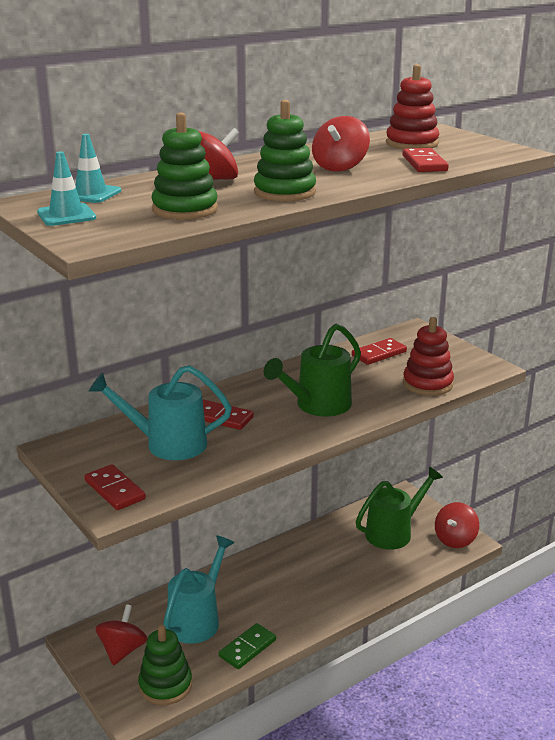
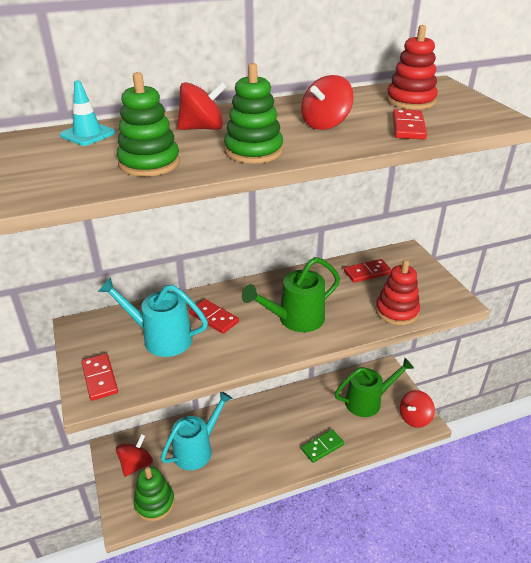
camera: 15 degrees right, 10 degrees up
turquoise traffic cone [37,151,96,226] -> none
green domino [219,623,276,669] -> green domino moved to [301,429,344,463]

